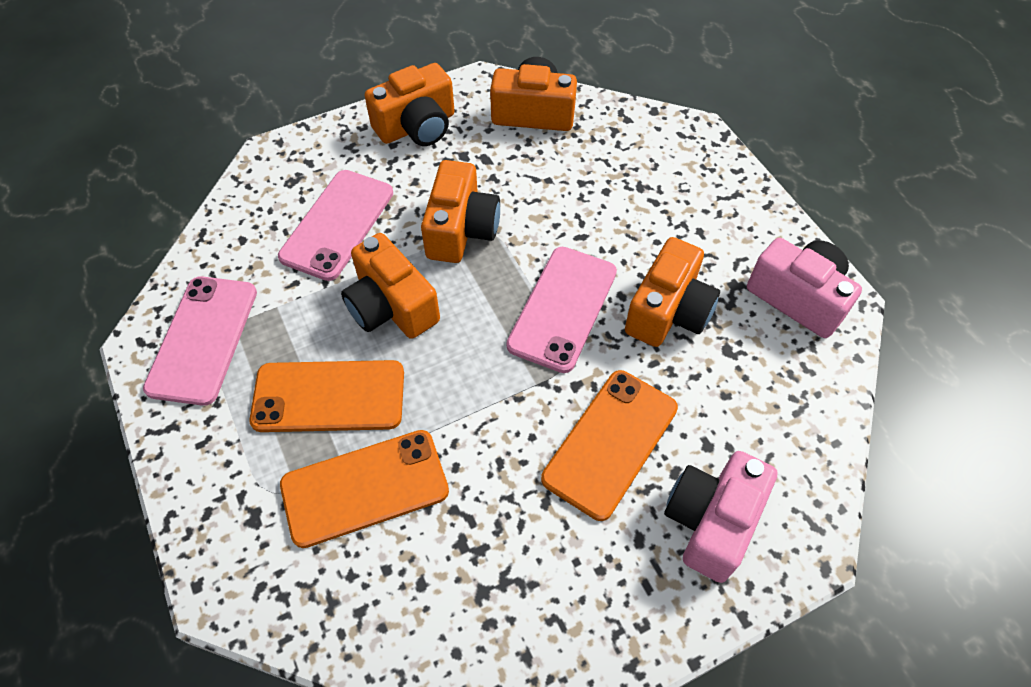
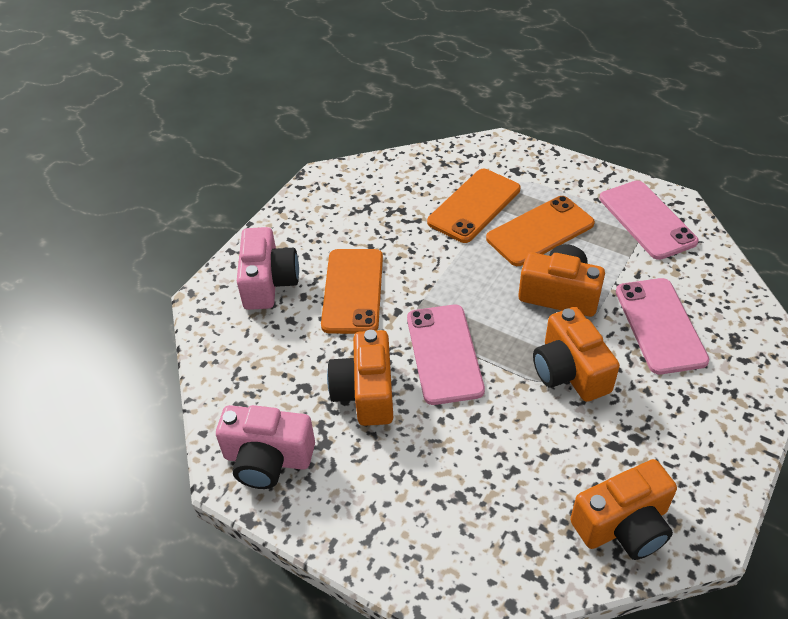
camera: 150 degrees right, 10 degrees down
orange camera [365,63,454,146] -> none

